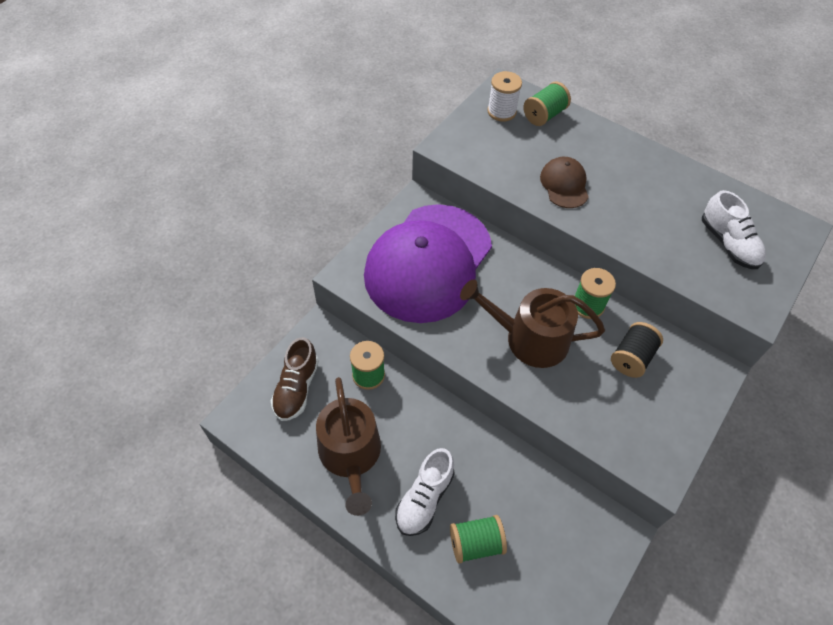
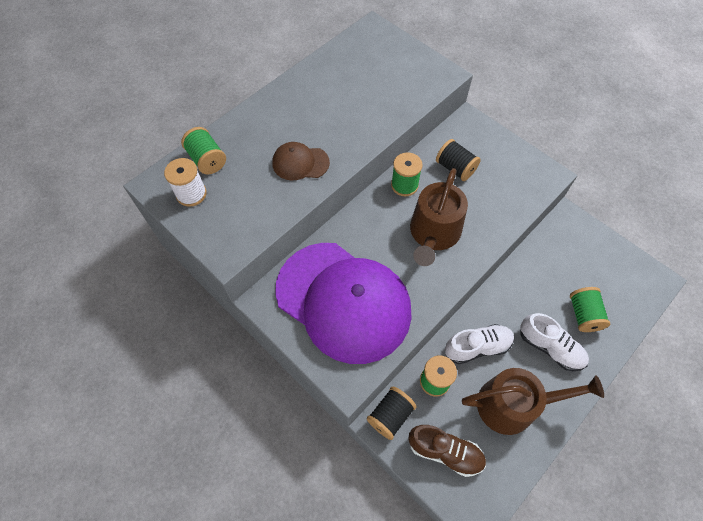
camera: 80 degrees left, 5 degrees up
white shoe [702,190,766,269] -> white shoe moved to [445,324,514,364]
none -> black spool [367,387,417,440]

